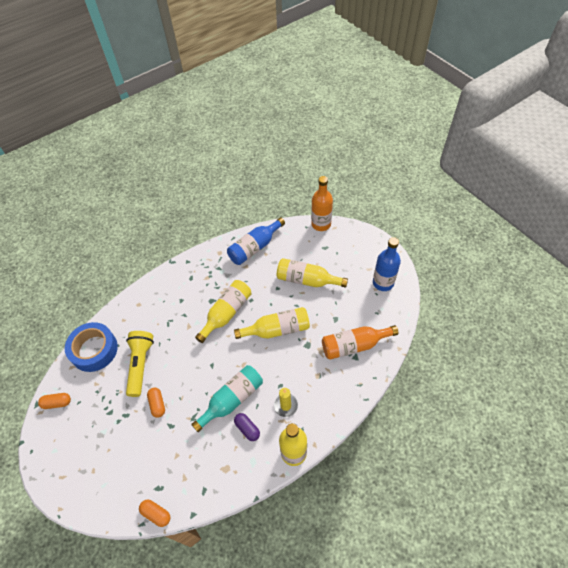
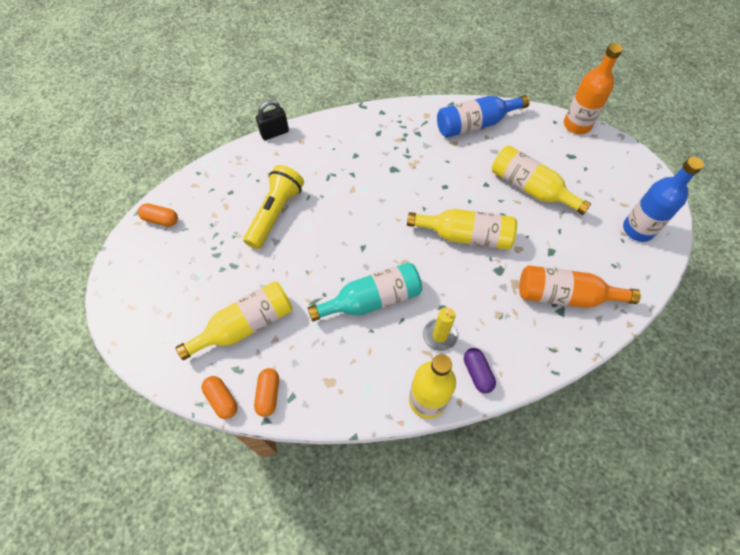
camera: 20 degrees right, 5 degrees up
blue tape [65,322,118,372] -> none
orange capsule [147,388,165,418] -> orange capsule moved to [254,368,279,417]
yellow bottle [195,280,252,343] -> yellow bottle moved to [176,281,292,360]
purple capsule [234,413,260,441] -> purple capsule moved to [464,348,496,393]
none -> black padlock [256,100,289,140]

